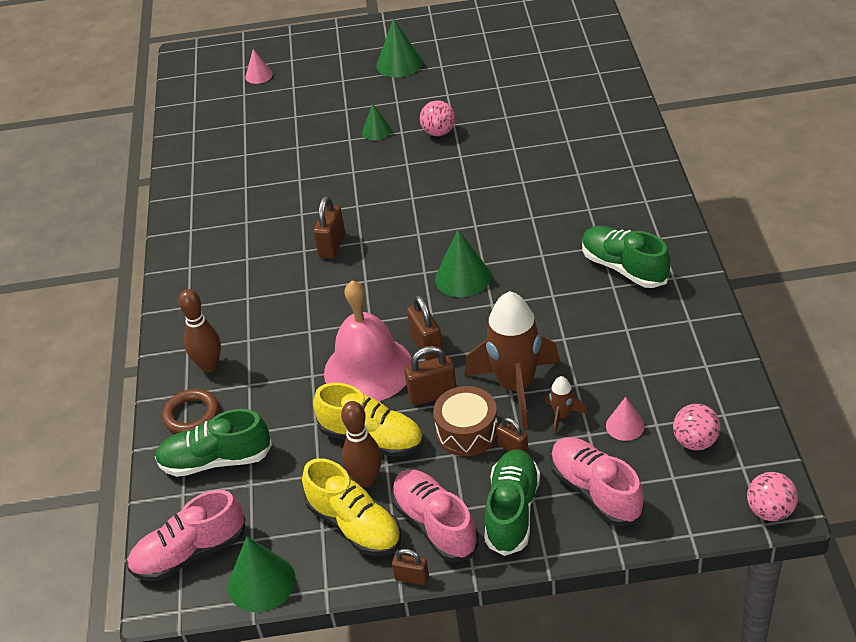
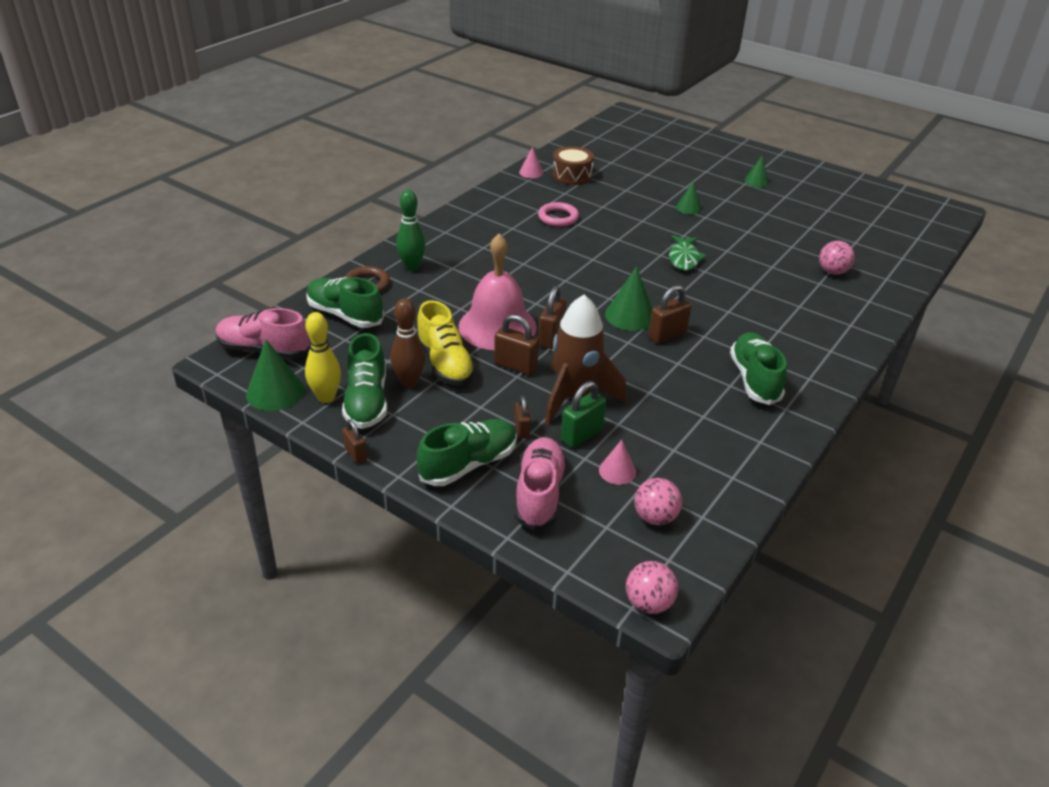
camera: 35 degrees right, 5 degrees down
brown bowling pin [179,289,221,373] -> green bowling pin [396,190,426,271]
pink cone [245,49,273,84] -> pink cone moved to [519,147,543,178]
yellow shoe [302,458,401,556] -> green shoe [342,333,387,429]
brown padlock [314,196,345,259] -> brown padlock moved to [648,285,692,344]
green cone [376,18,422,78] -> green cone [745,156,769,187], size x0.60
pink shoe [392,470,479,562] -> none
pink ball [420,100,455,136] -> pink ball moved to [819,241,855,275]
brown drum [433,386,498,456] -> brown drum moved to [552,146,594,185]
brown rocket [546,376,587,435] -> green padlock [561,381,606,448]
none -> yellow bowling pin [305,312,341,403]
none -> pink ring [538,202,579,227]
none -> green fish [669,235,707,271]

